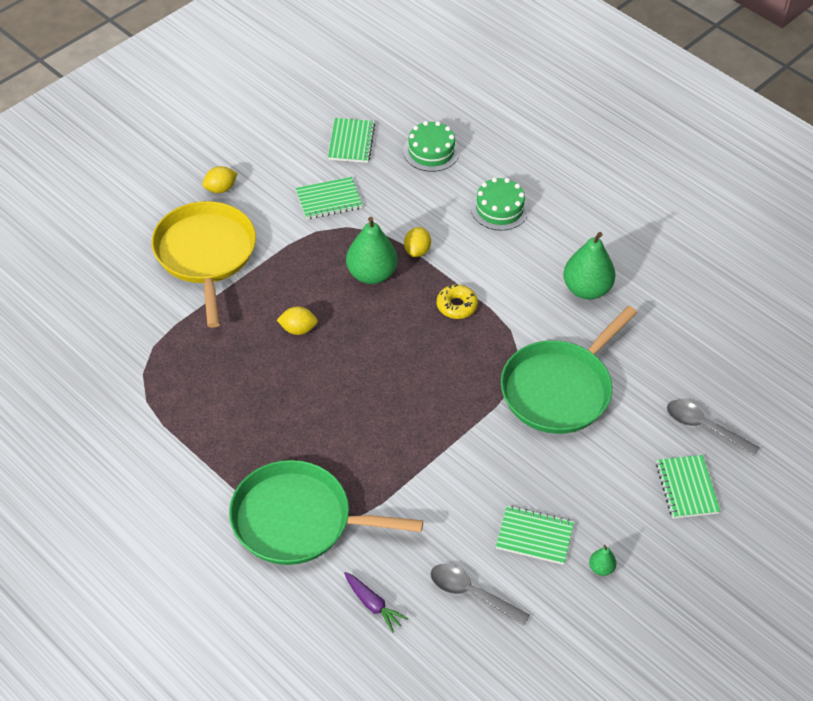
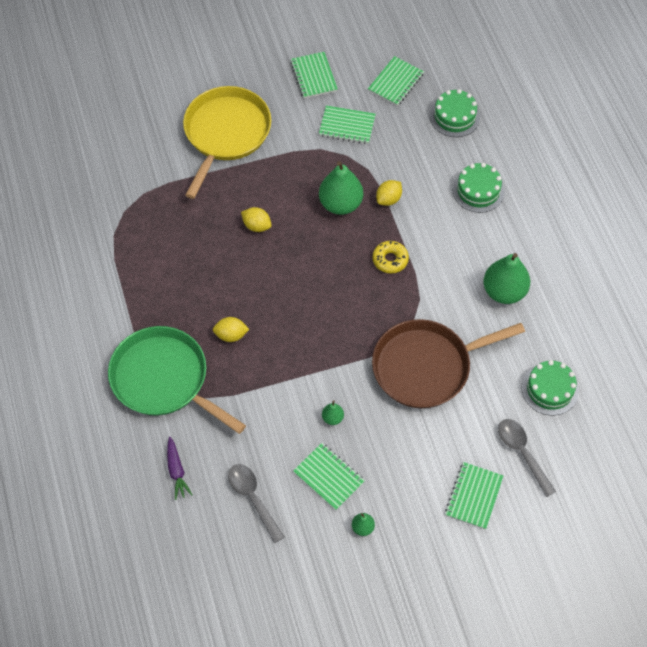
camera: 30 degrees right, 10 degrees up
yellow lemon [202,166,238,193] -> yellow lemon moved to [213,317,249,342]
green pan [501,306,637,434] -> brown pan [372,319,525,408]
none -> green notebook [290,52,338,98]
none -> green pear [322,400,344,425]
none -> green cake [522,360,579,416]

